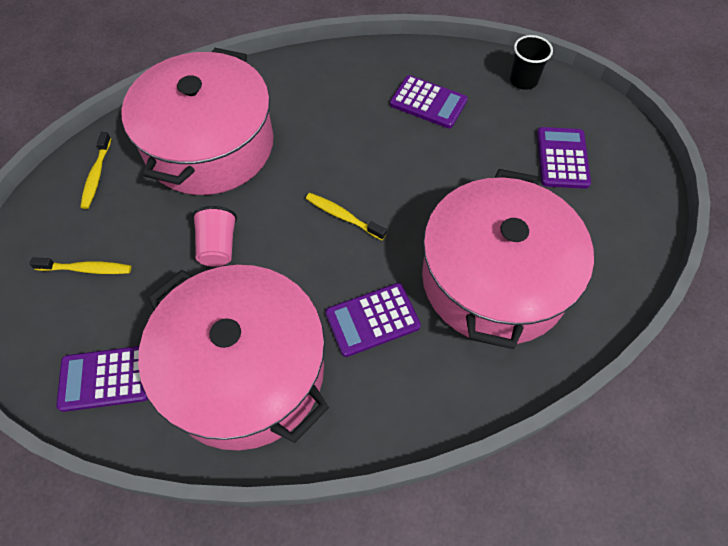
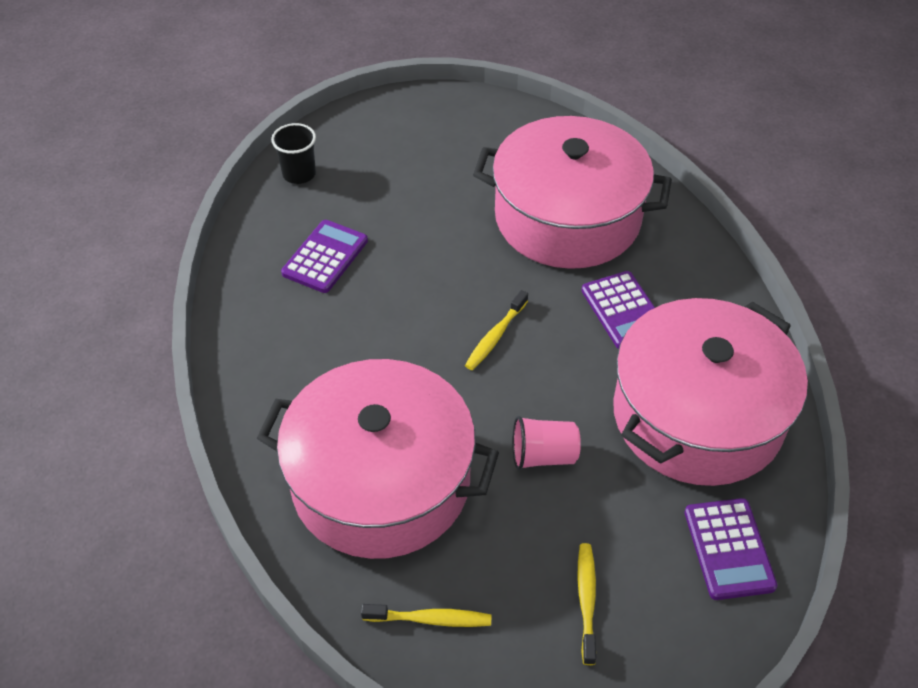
camera: 90 degrees left, 10 degrees down
purple calculator [537,127,591,189] -> none

